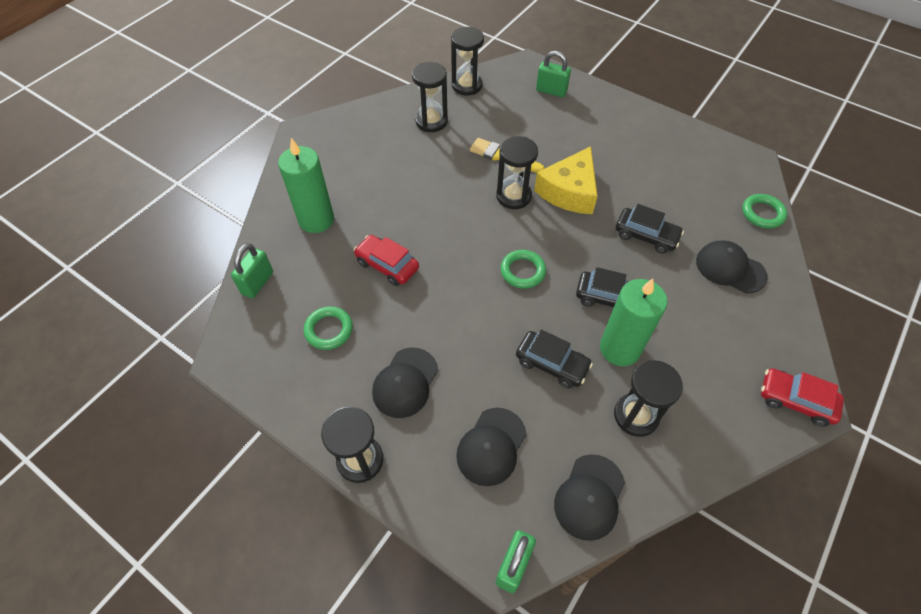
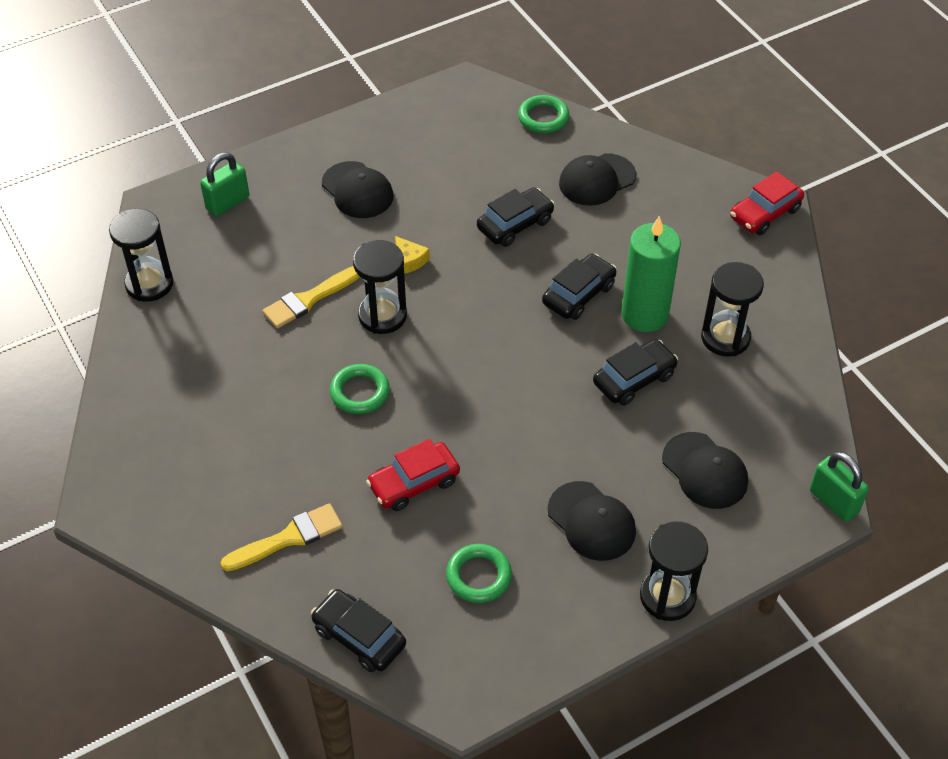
camera: 65 degrees left, 5 degrees down
green padlock [231,243,273,298] -> black car [311,589,406,672]
green candle [278,138,334,233] -> yellow brush [221,503,343,571]
black hourglass [412,62,448,132] -> none
green ring [500,250,546,289] -> green ring moved to [330,364,390,414]
yellow cheese [534,146,598,214] -> yellow cheese [395,236,430,274], size x0.43
black cap [554,454,625,541] -> black cap moved to [322,161,393,218]

